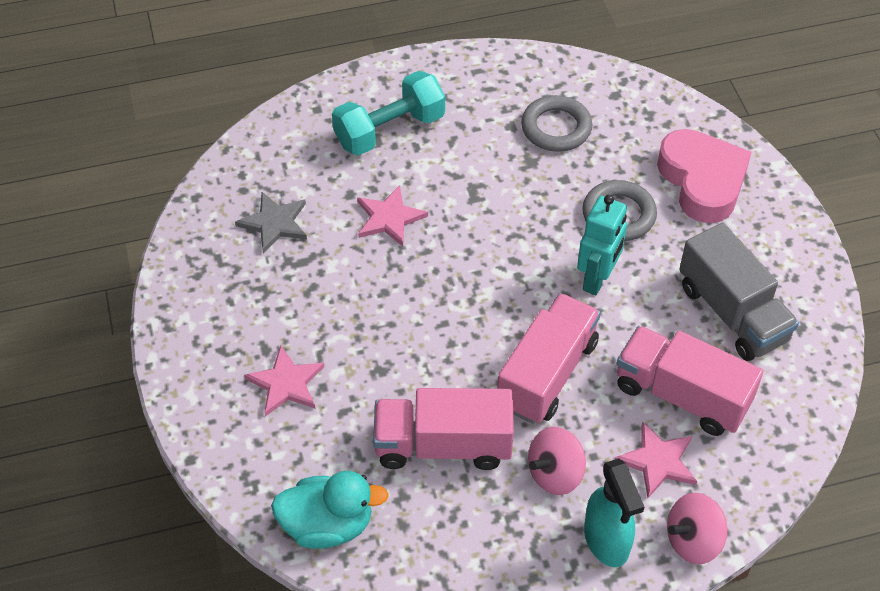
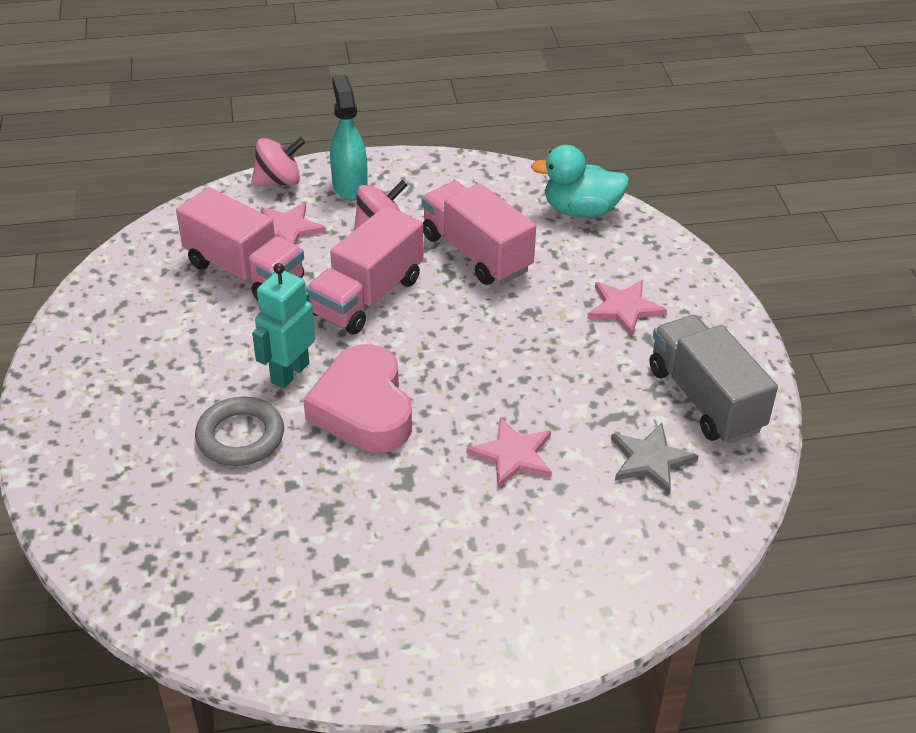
camera: 175 degrees left, 10 degrees down
turquoise dumbbell [332,71,445,156] -> none
pink truck [373,388,514,470] -> pink truck turned 135 degrees counterclockwise [422,181,536,285]
grey ring [521,95,592,152] -> none
pink heart [657,129,752,223] -> pink heart moved to [303,344,412,452]
grey truck [679,223,799,361] -> grey truck moved to [649,315,778,443]

